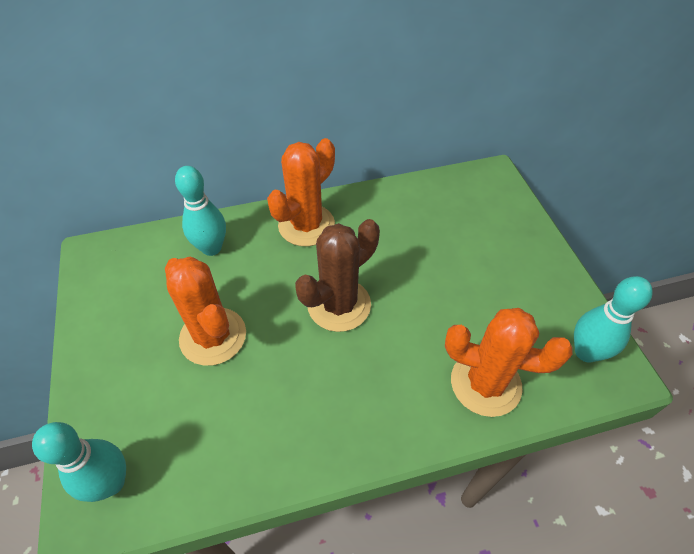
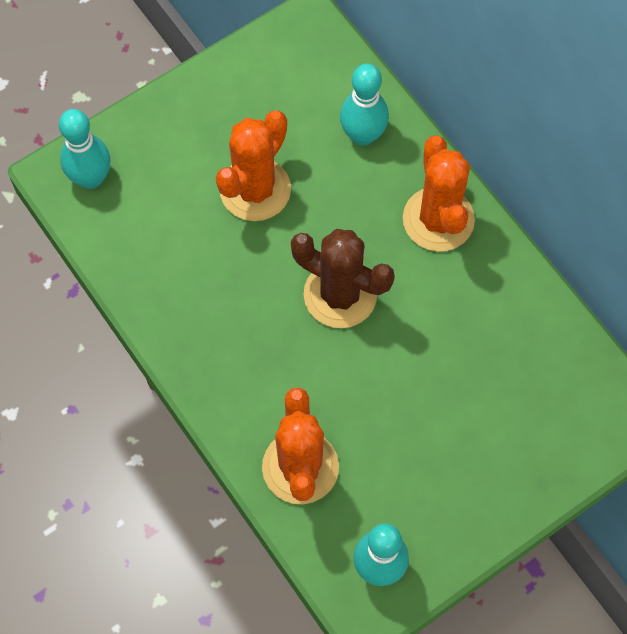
camera: 70 degrees right, 15 degrees up
orange cactus [267,138,335,246] -> orange cactus turned 60 degrees clockwise [403,136,475,252]

